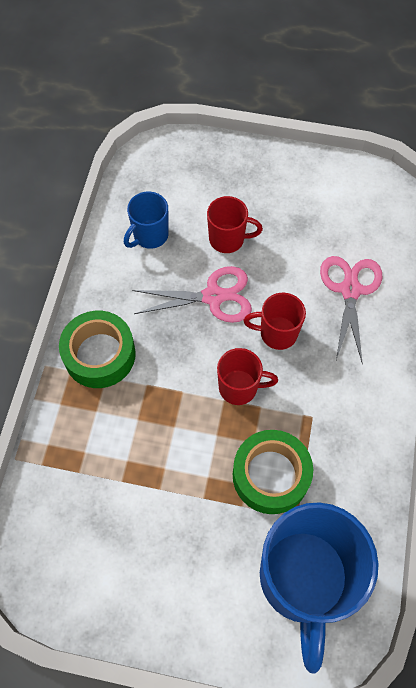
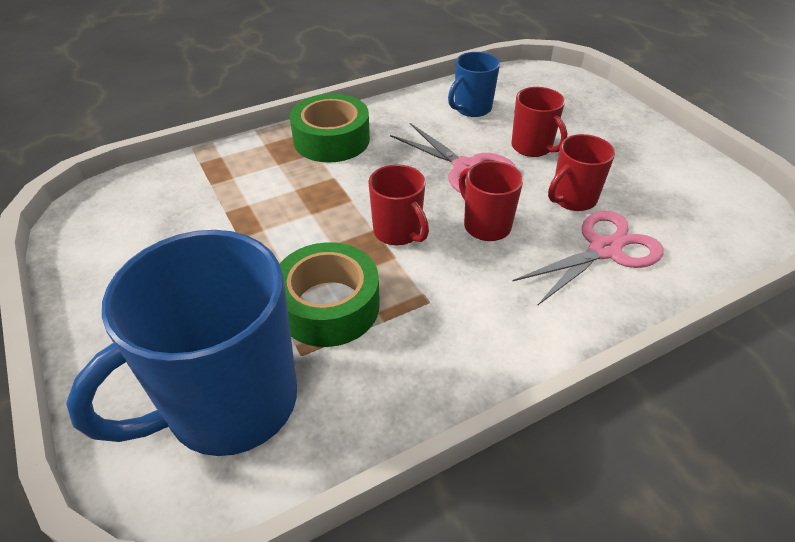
camera: 50 degrees right, 20 degrees down
blue mug [124,191,169,249] -> blue mug turned 45 degrees counterclockwise [448,52,500,117]
none -> red mug [548,134,615,211]

